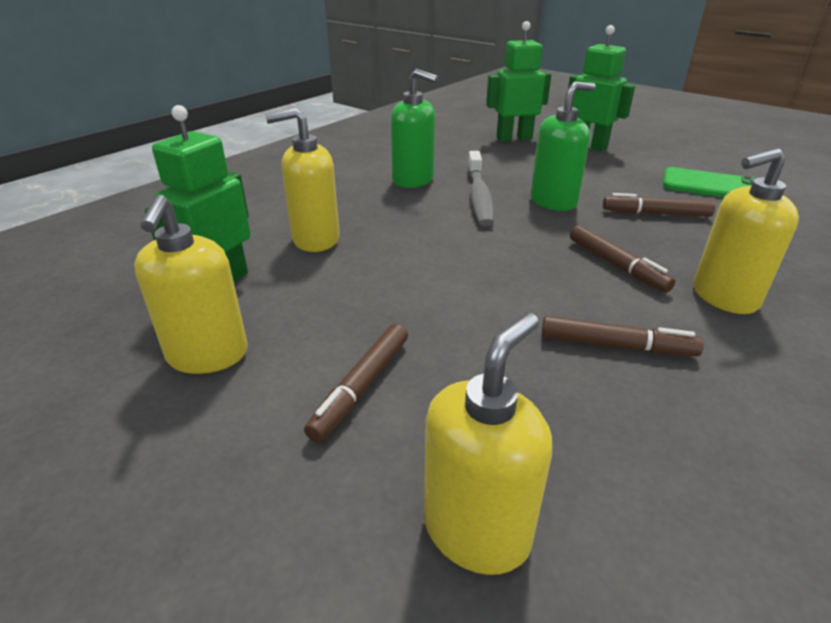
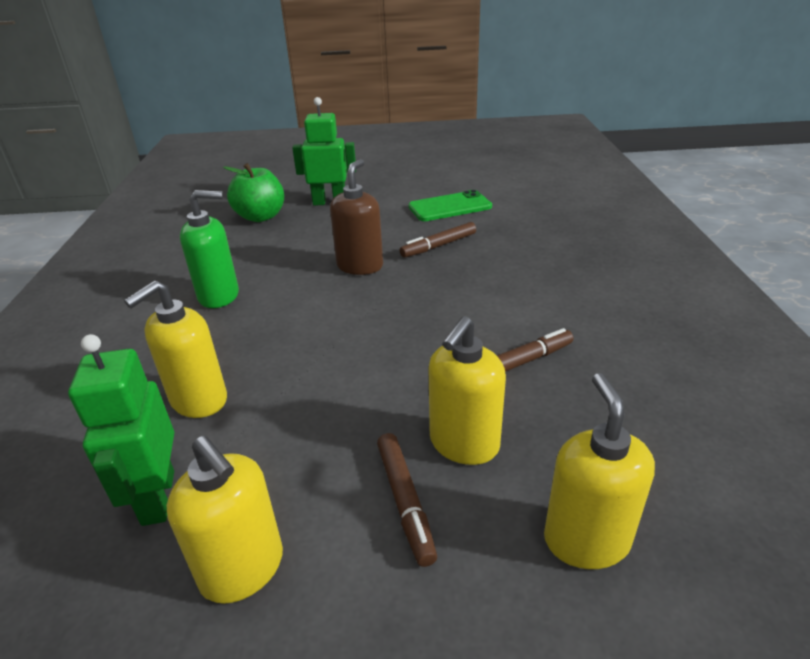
camera: 40 degrees left, 0 degrees up
grey toothbrush [467,151,494,227] -> none
green robot [486,21,551,142] -> green apple [223,163,284,222]
green soap dispenser [530,82,596,211] -> brown soap dispenser [330,159,383,275]
brown marker [570,225,675,293] -> none
yellow soap dispenser [694,148,799,314] -> yellow soap dispenser moved to [428,316,506,465]

